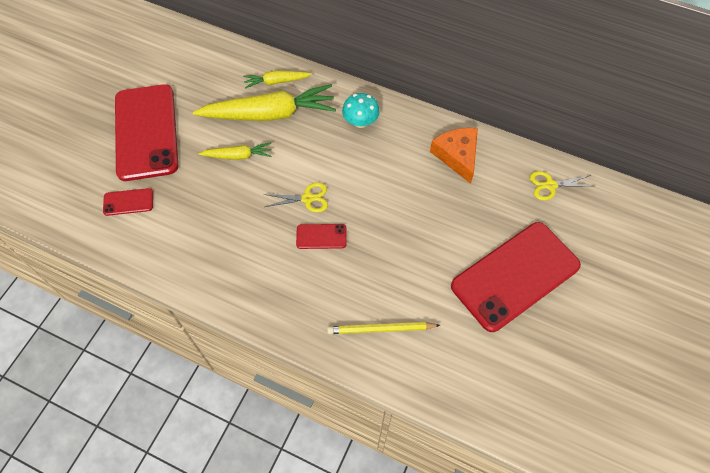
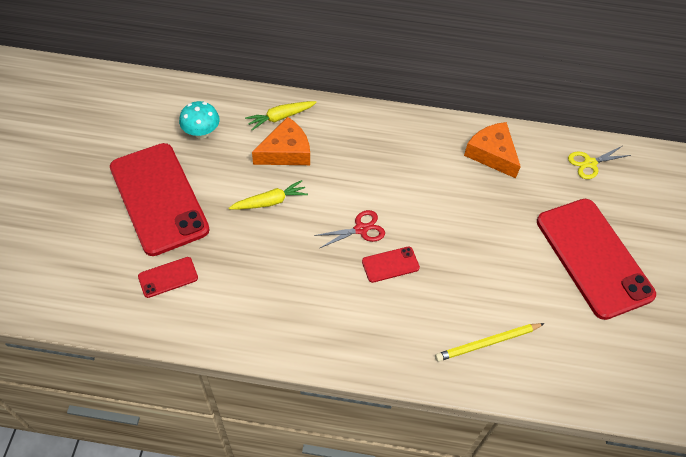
camera: 20 degrees left, 5 degrees down
yellow carrot [193,84,336,121] -> orange cheese [252,117,310,165]
yellow scissors [264,183,328,212] -> red scissors [314,210,385,248]
turquoise mushroom [342,93,380,128] -> turquoise mushroom moved to [179,101,220,139]
red phone [451,222,581,332] -> red phone turned 60 degrees counterclockwise [537,199,656,320]

